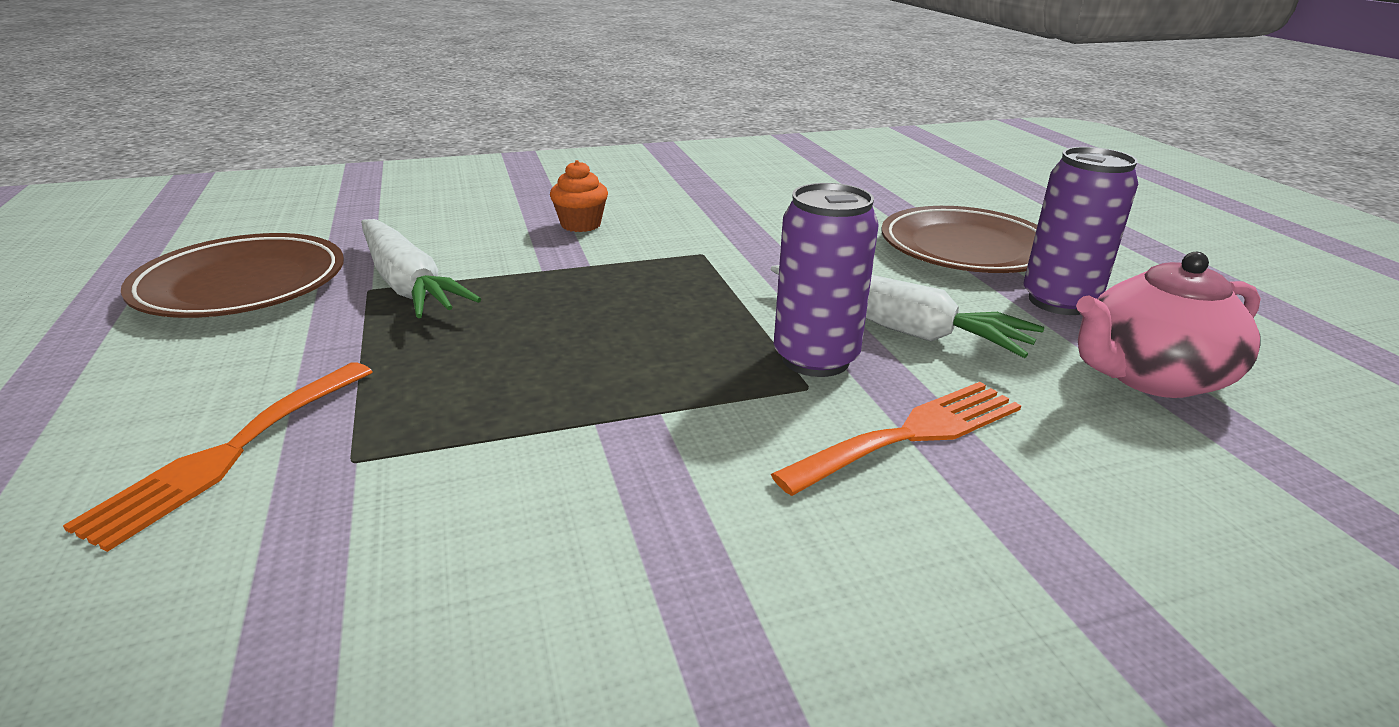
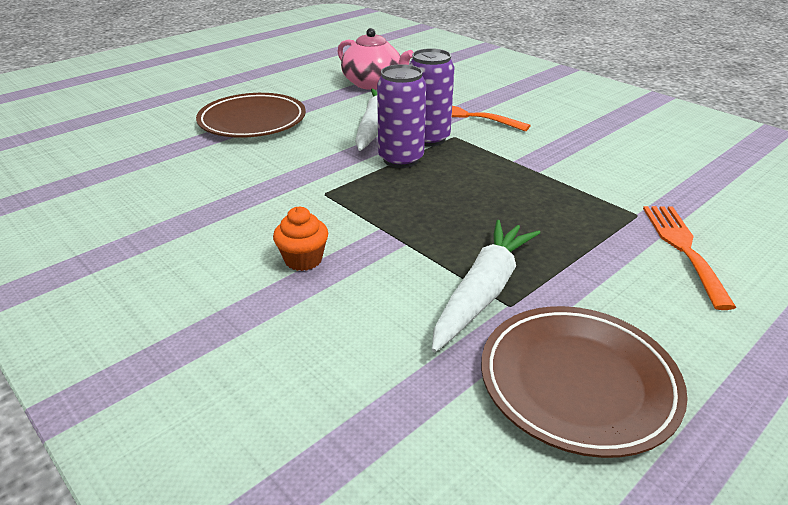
camera: 115 degrees left, 5 degrees up
orange fork [63,362,373,552] -> orange fork turned 90 degrees counterclockwise [643,206,737,310]
purple can [1023,147,1138,315] -> purple can moved to [377,64,426,168]

